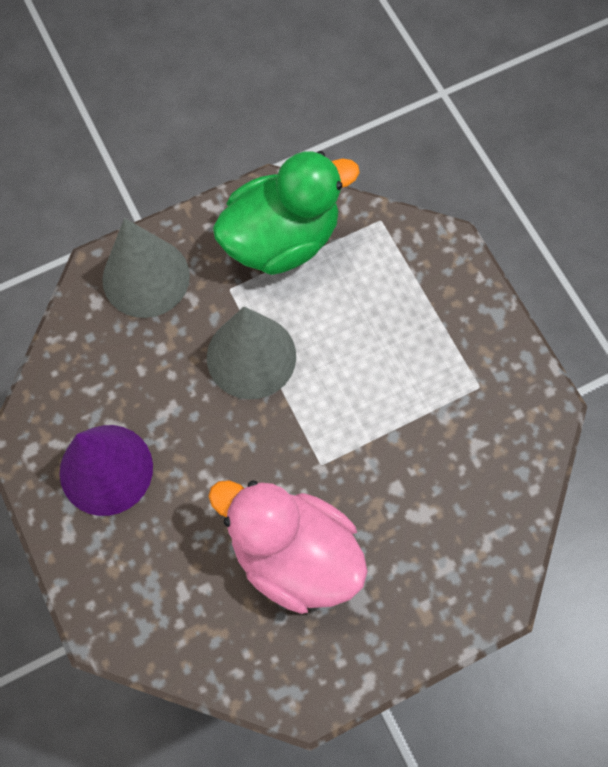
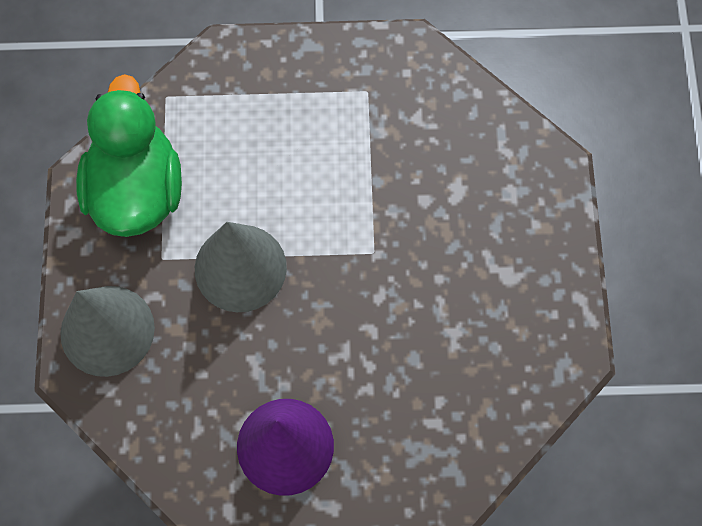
camera: 65 degrees left, 0 degrees up
pink duck [208,480,368,614] -> none

